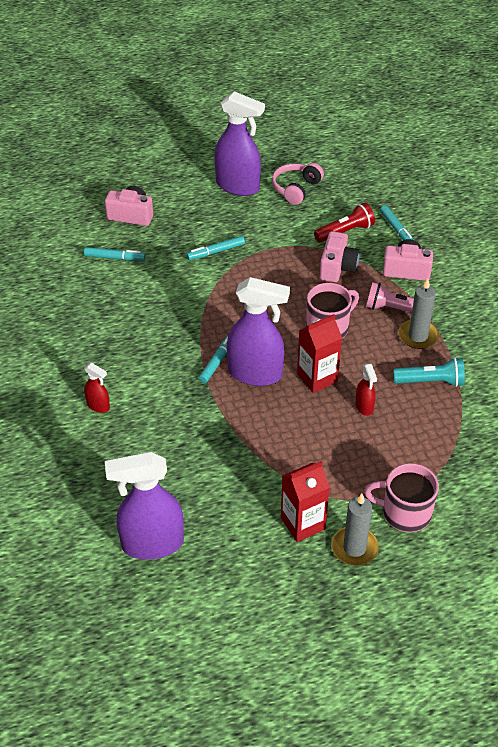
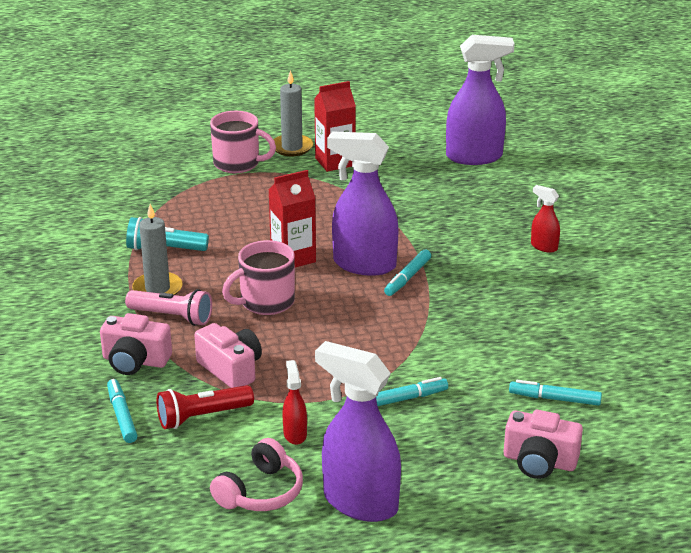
camera: 175 degrees left, 15 degrees down
pink camera [320,231,360,282] -> pink camera turned 120 degrees clockwise [194,323,262,388]
red spray bottle [355,364,377,416] -> red spray bottle moved to [282,360,307,445]

